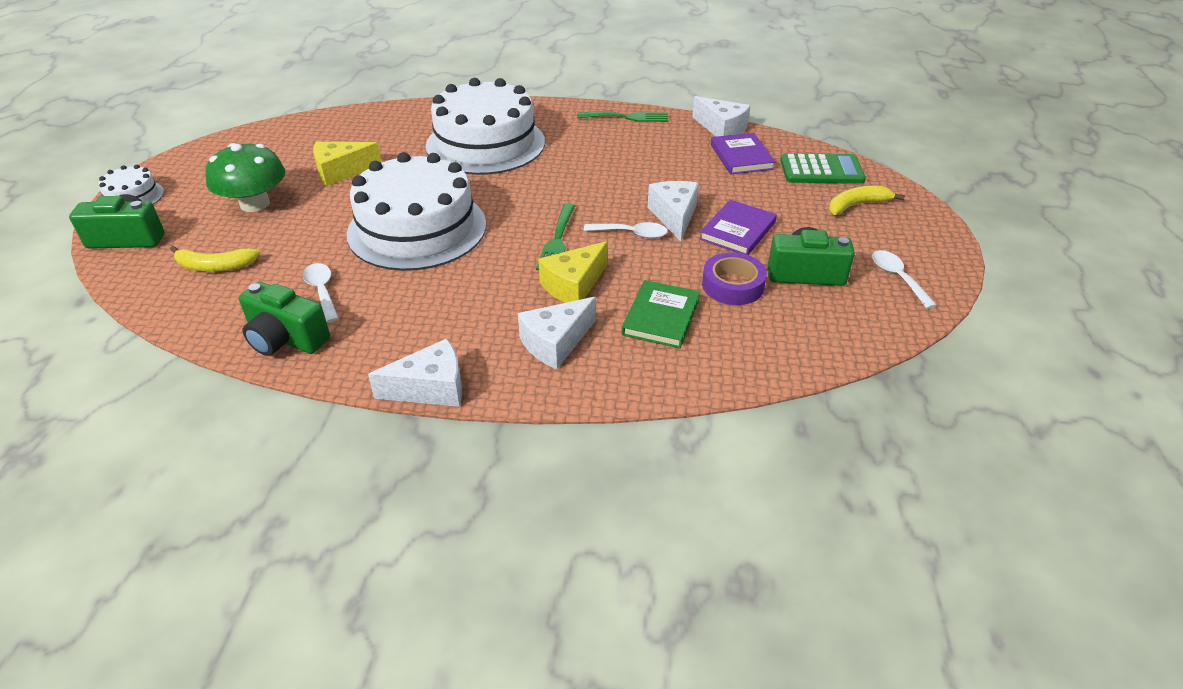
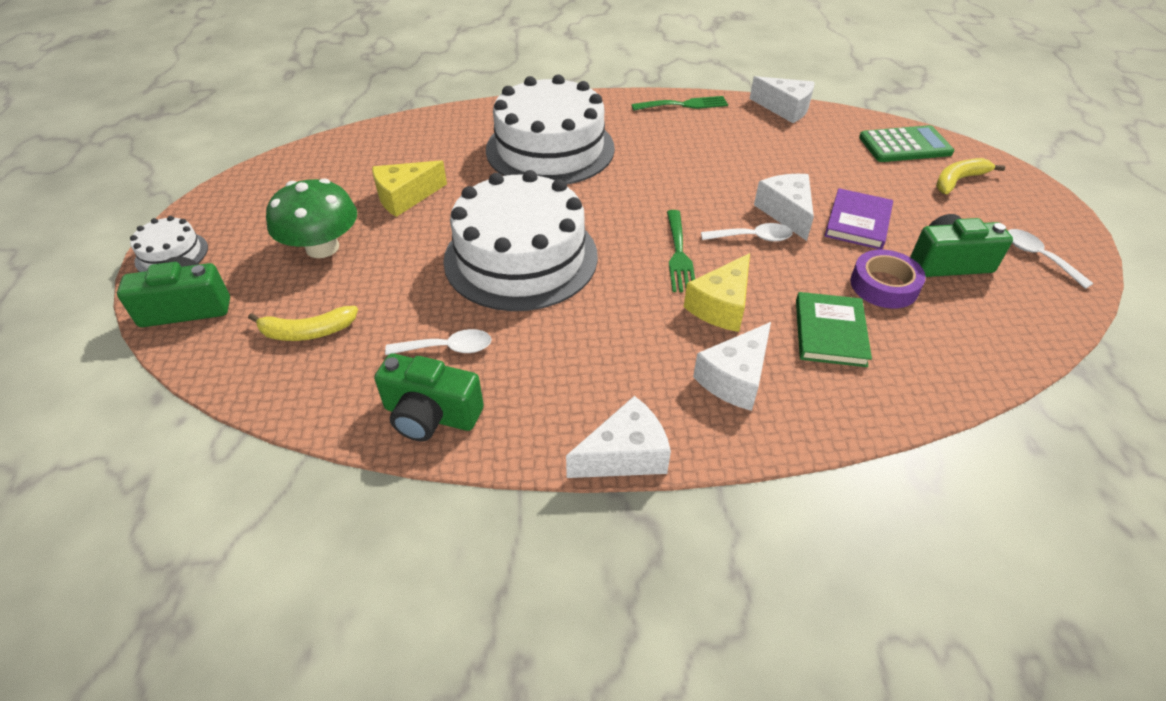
camera: 10 degrees left, 5 degrees up
white spoon [303,263,339,323] -> white spoon turned 120 degrees clockwise [385,329,492,355]
purple book [711,133,776,174] -> none

